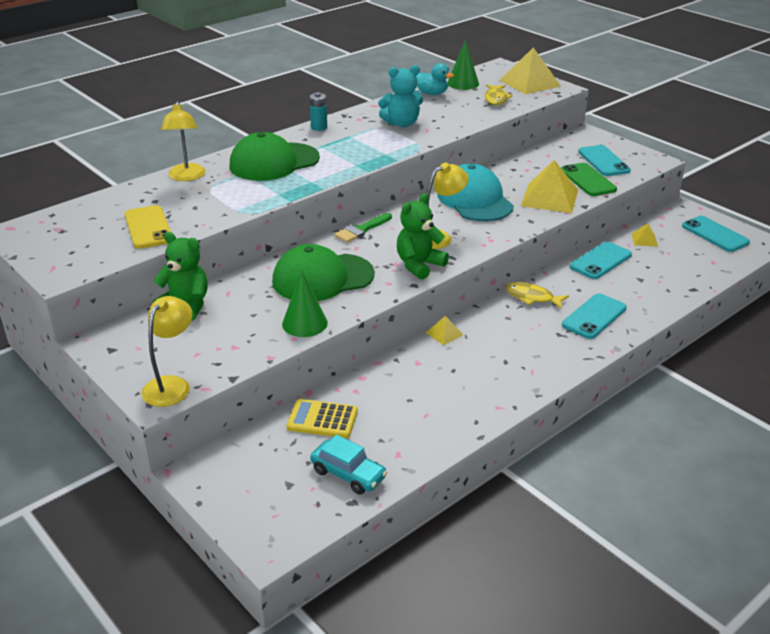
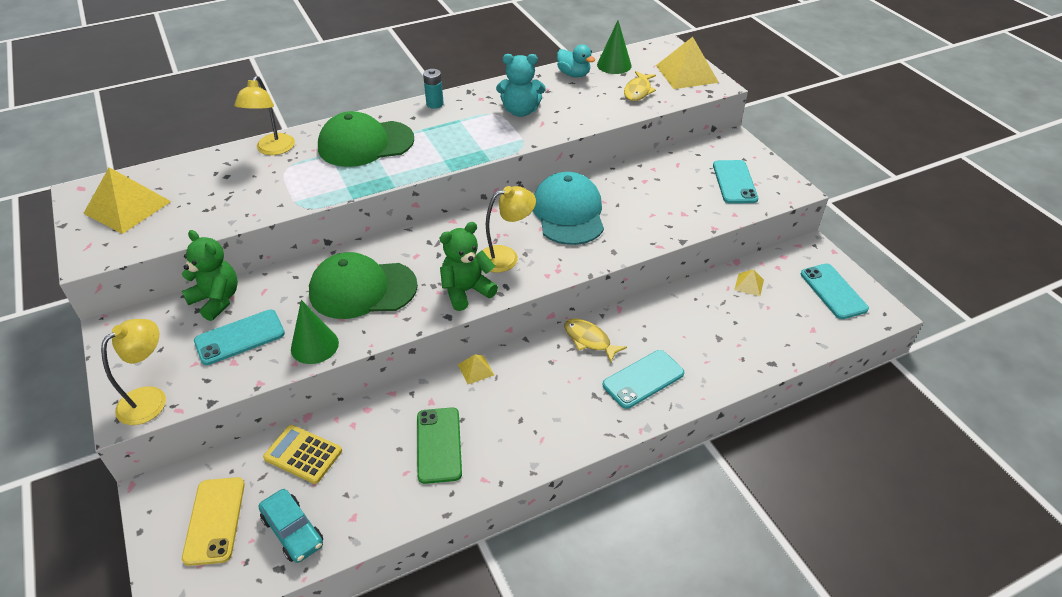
camera: 15 degrees right, 10 degrees up
yellow phone [125,205,171,249] -> yellow phone moved to [182,477,245,566]
green brush [334,213,392,243] -> none
yellow pyramid [521,160,578,213] -> yellow pyramid moved to [83,167,171,234]
green phone [561,163,617,196] -> green phone moved to [417,407,462,484]
turquoise phone [570,242,632,279] -> turquoise phone moved to [194,310,285,365]

